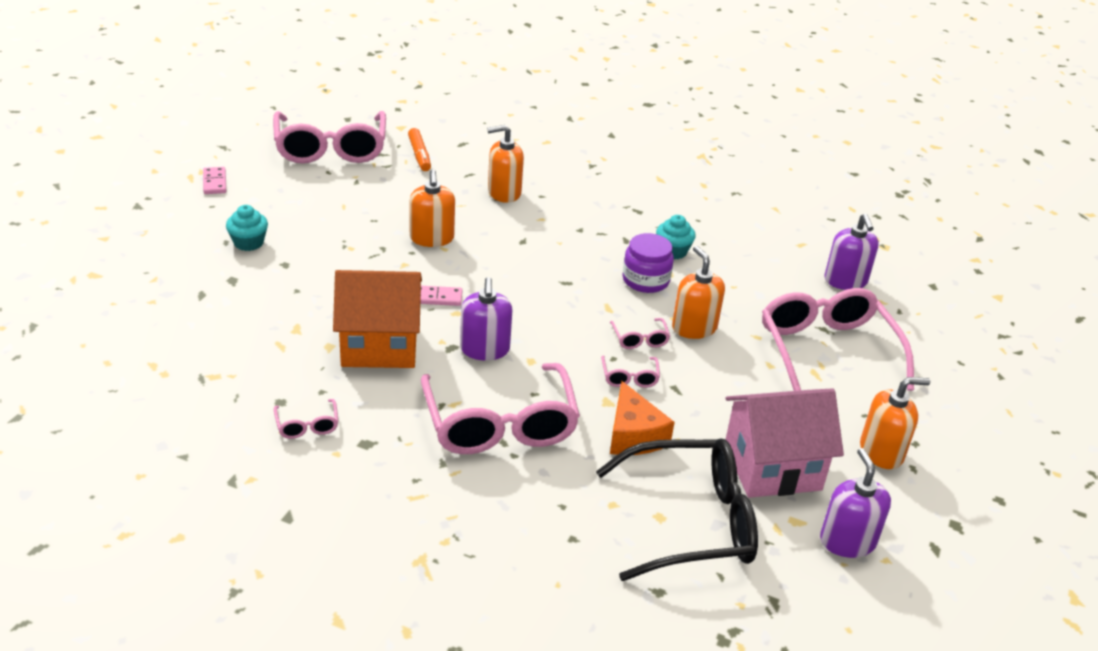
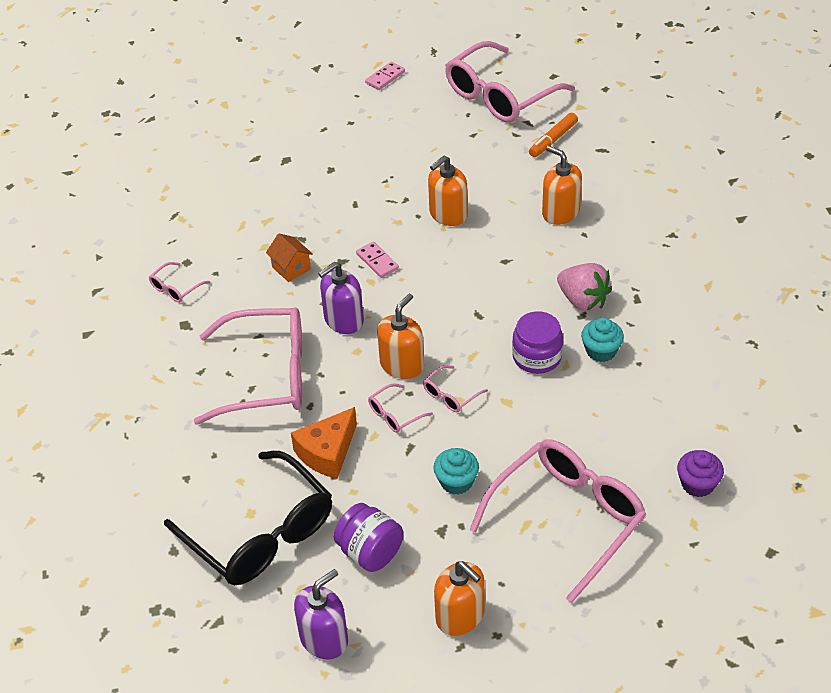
camera: 60 degrees right, 10 degrees up
turquoise cupcake [226,205,268,251] -> turquoise cupcake moved to [433,448,479,495]
orange house [333,270,422,368] -> orange house [266,234,313,282], size x0.46
pink glasses [421,363,580,454] -> pink glasses turned 135 degrees counterclockwise [194,307,302,425]
orange soap dispenser [672,246,725,339] -> orange soap dispenser moved to [377,294,424,379]
pink house [726,388,844,498] -> purple jar [334,503,403,572]
purple soap dispenser [824,213,879,290] -> purple cupcake [677,450,724,497]
none -> pink strawberry [557,263,612,312]

